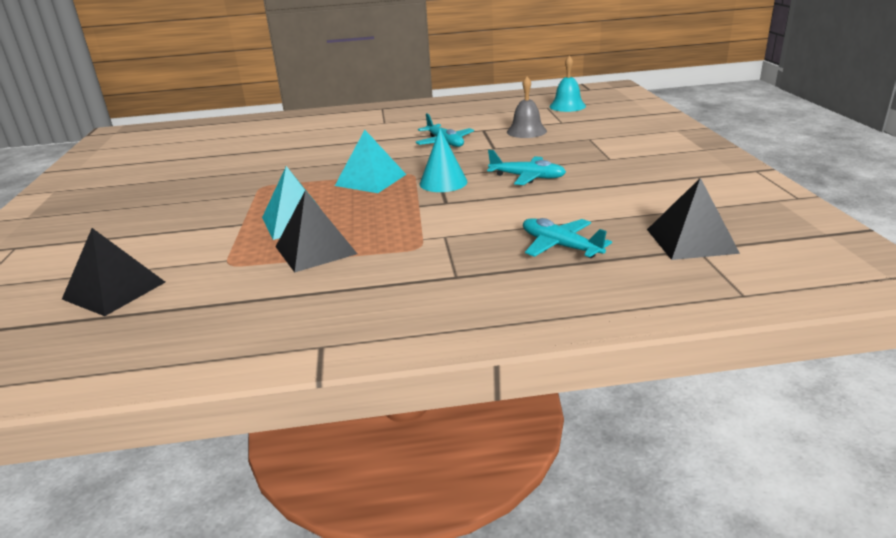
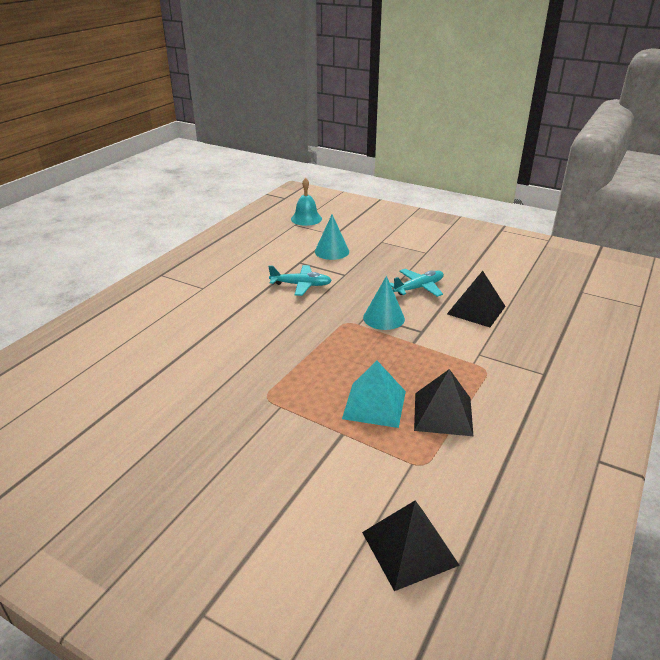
camera: 55 degrees left, 5 degrees up
turquoise pyramid [335,130,407,193] -> none
grey bell [507,76,547,138] -> turquoise cone [315,214,349,260]
turquoise plane [523,218,612,258] -> none
black pyramid [647,178,740,260] -> black pyramid moved to [447,271,506,327]

